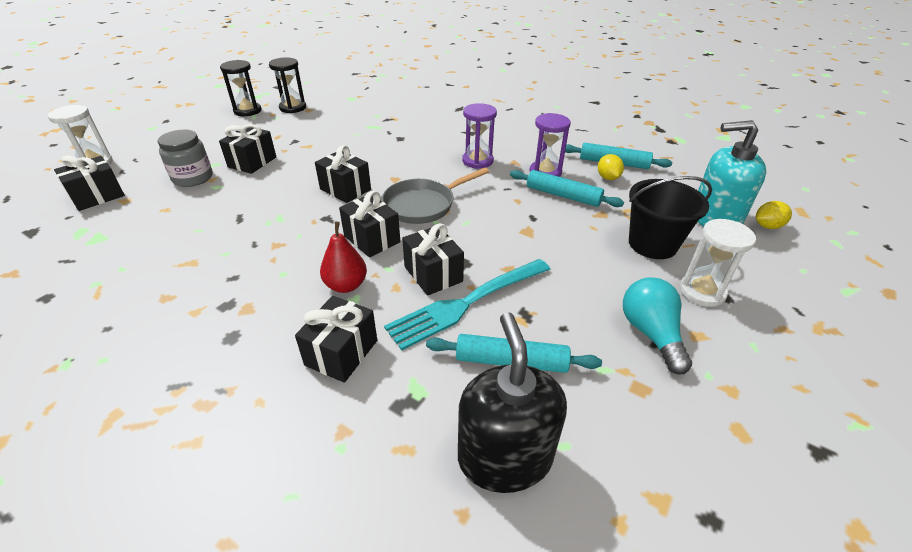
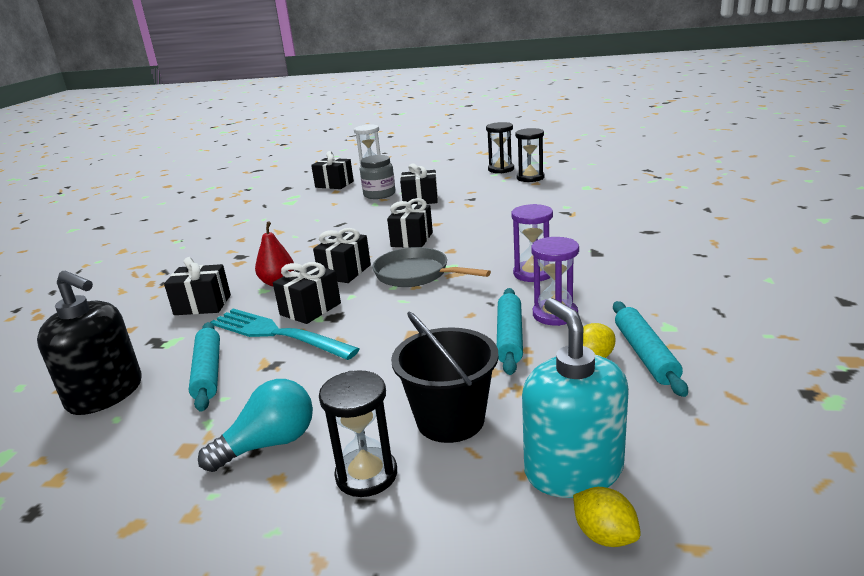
camera: 70 degrees right, 15 degrees down
black soap dispenser [458,312,567,493] -> black soap dispenser turned 60 degrees clockwise [37,271,142,415]
white hourglass [680,219,756,307] -> black hourglass [319,370,397,497]

